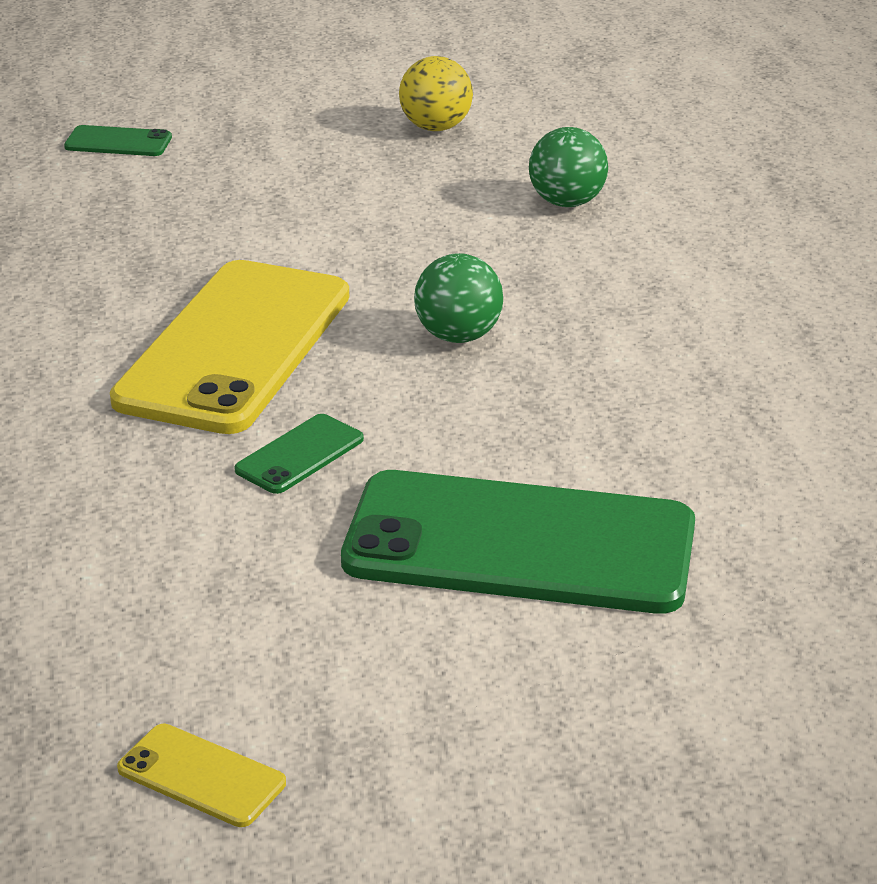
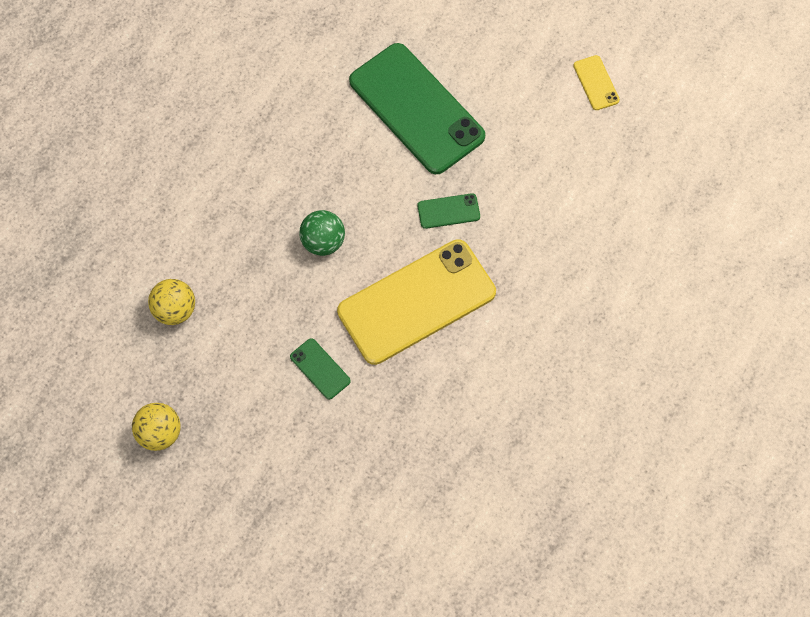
camera: 140 degrees left, 35 degrees up
green phone [64,125,172,156] -> green phone moved to [290,338,351,400]
green ball [529,127,608,207] -> yellow ball [148,279,195,325]

